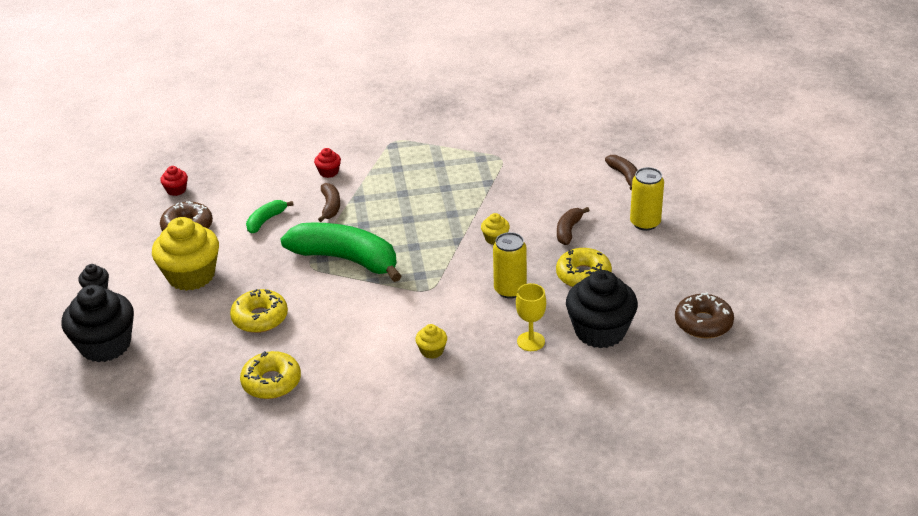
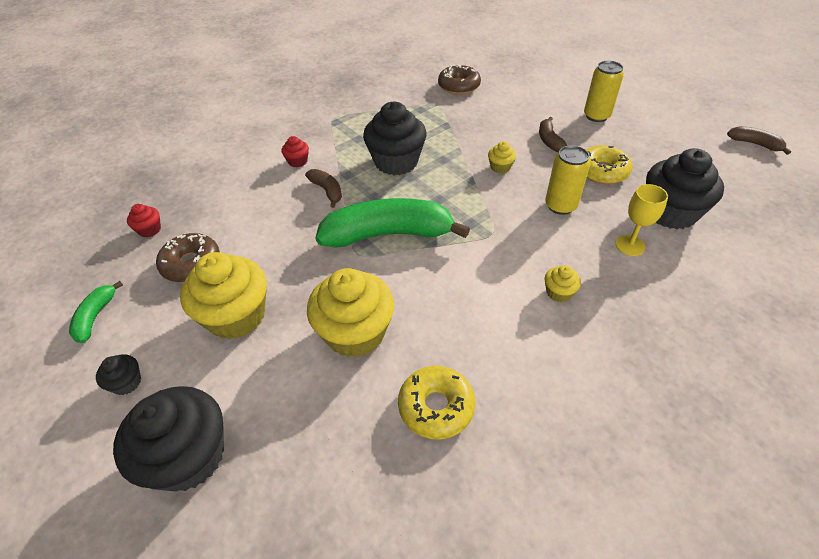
camera: 30 degrees left, 10 degrees up
yellow donut [230,289,288,333] -> yellow cupcake [307,268,394,358]
green banana [246,200,294,233] -> green banana moved to [69,281,123,343]
brown banana [605,155,637,190] -> brown banana moved to [727,126,791,155]
brown donut [675,292,734,338] -> brown donut moved to [438,64,481,95]
none -> black cupcake [363,102,426,175]

